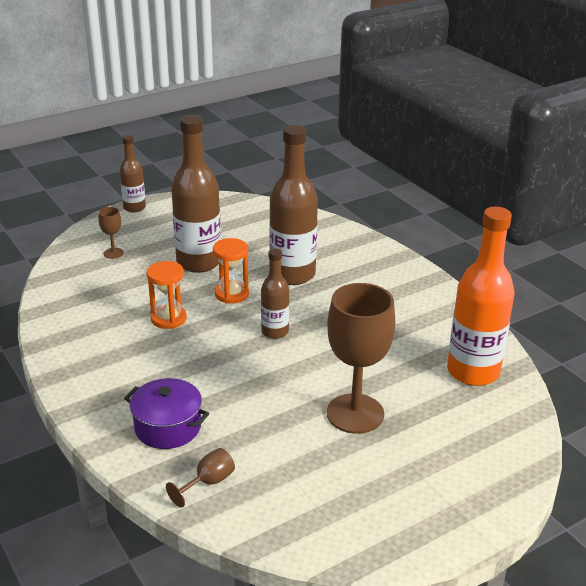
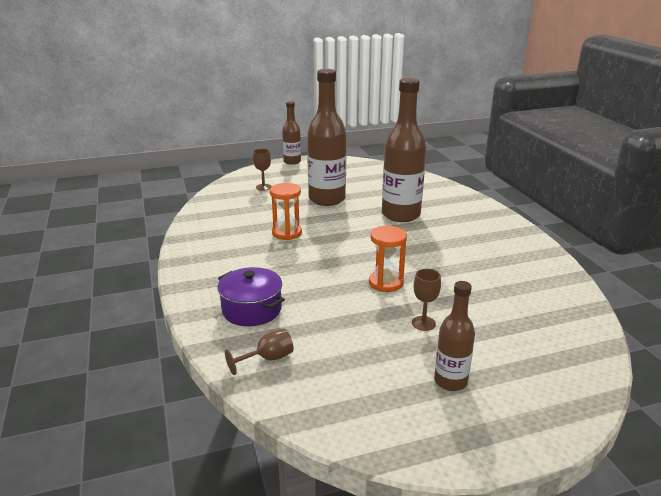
camera: 15 degrees right, 5 degrees down
orange hourglass [213,238,249,304] -> orange hourglass moved to [369,226,407,292]
brown bottle [261,248,289,339] -> brown bottle moved to [434,281,475,391]
brown goblet [327,283,395,434] -> brown goblet [412,269,441,331], size x0.44
orange bottle [447,207,514,386] -> none

